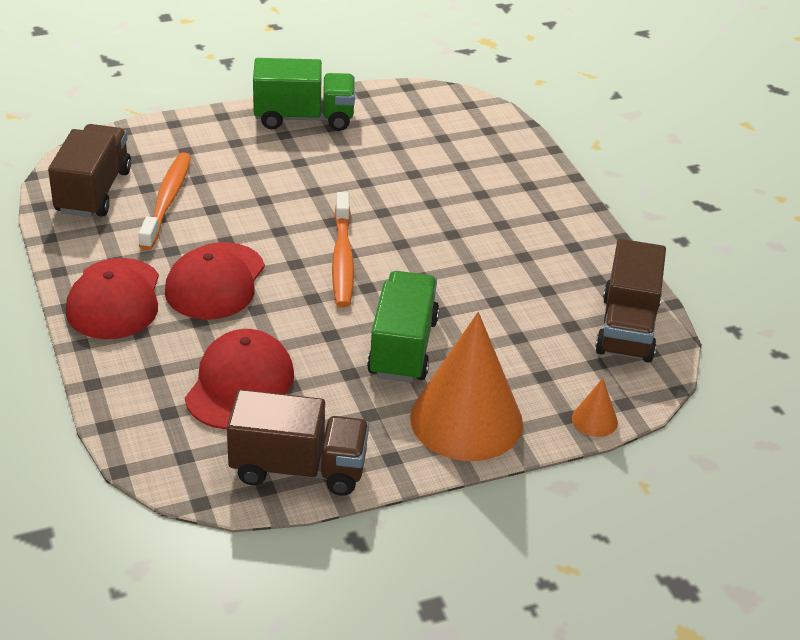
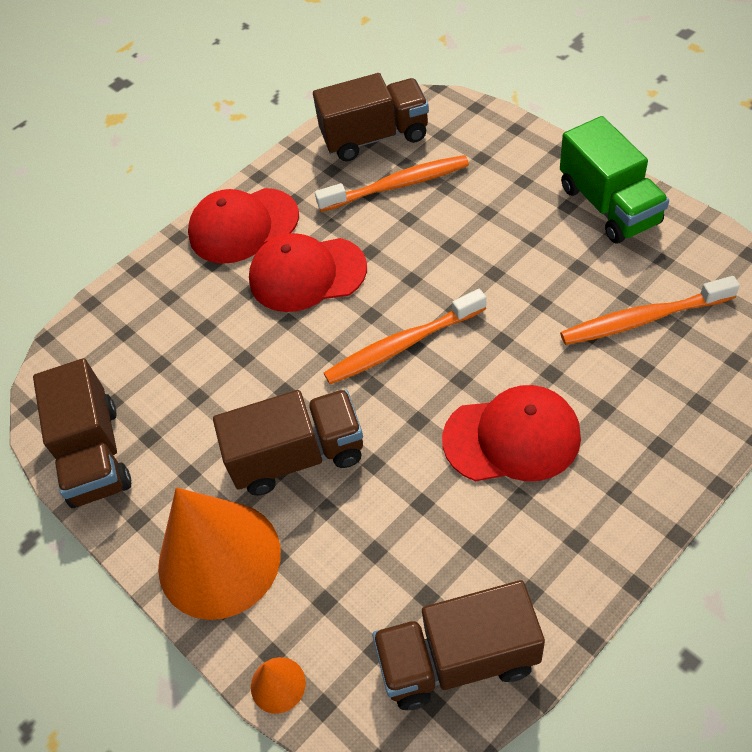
camera: 75 degrees right, 15 degrees up
red cap [185,329,294,429] -> red cap moved to [442,385,581,481]
green truck [367,271,439,383] -> brown truck [213,390,363,495]
none -> orange toothbrush [560,276,740,345]

